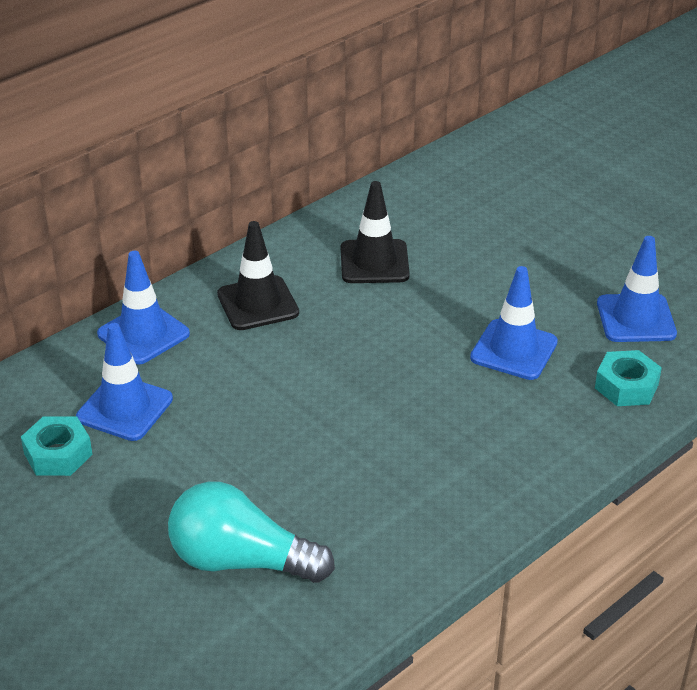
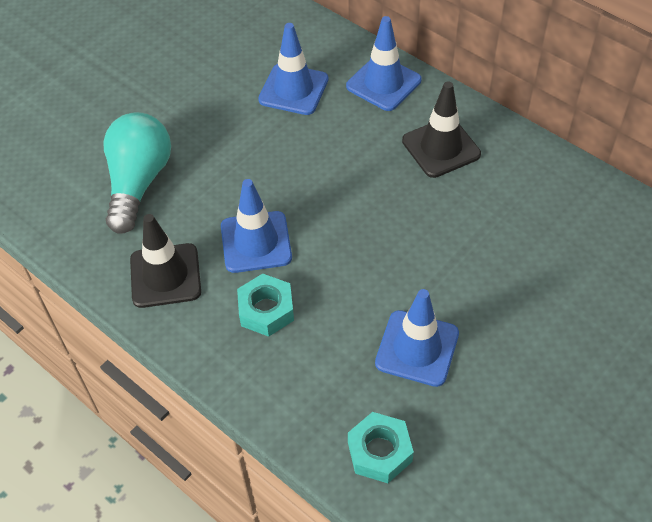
camera: 85 degrees right, 15 degrees up
turquoise nut [21,416,93,476] -> turquoise nut moved to [237,274,294,337]
black traffic cone [341,181,410,283] -> black traffic cone moved to [130,214,201,308]
blue traffic cone [597,236,677,342] -> blue traffic cone moved to [221,179,292,273]

